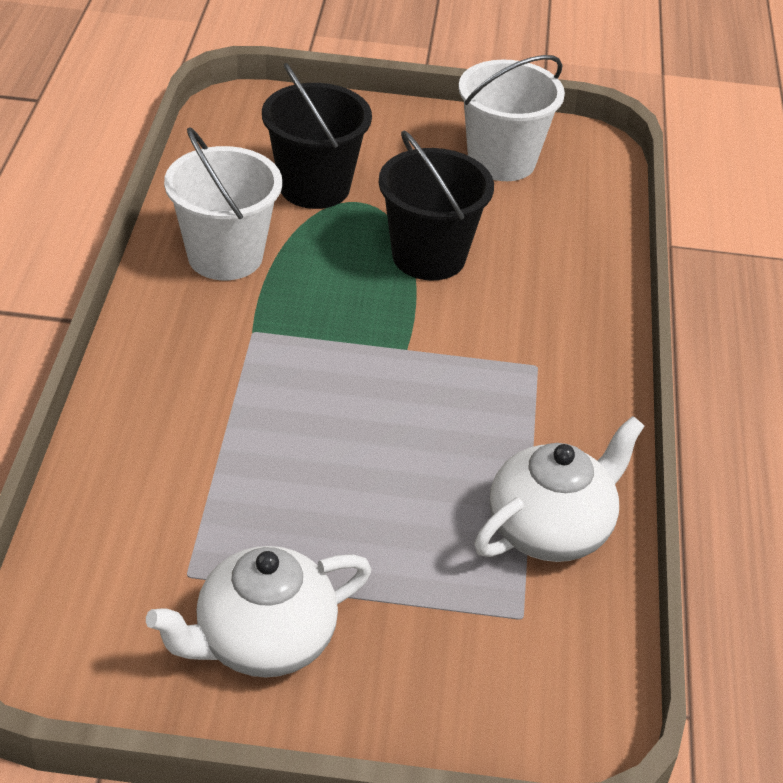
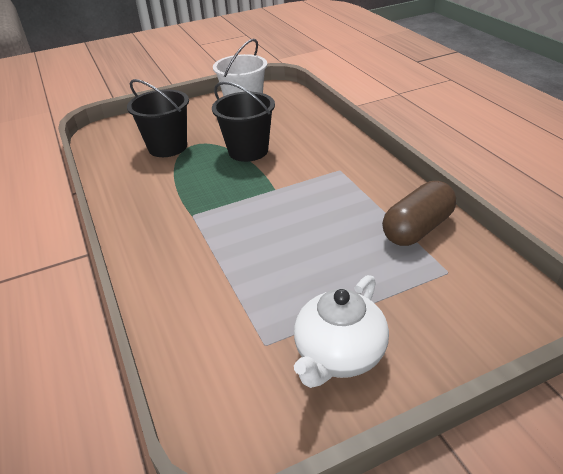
camera: 25 degrees left, 5 degrees down
white bucket [164,127,282,280] -> none
white teapot [474,416,645,562] -> brown capsule [382,181,456,246]

